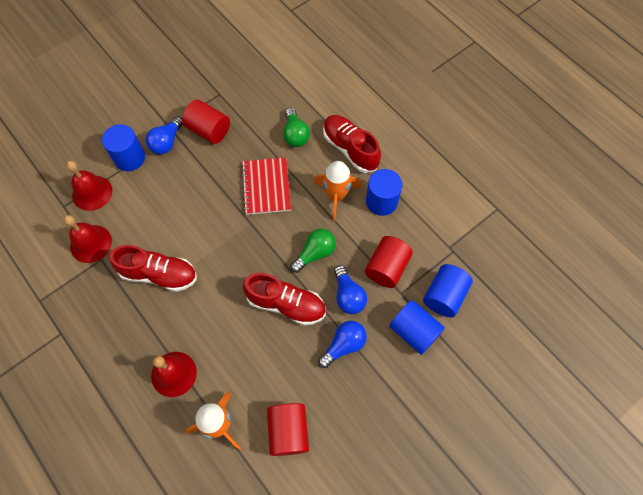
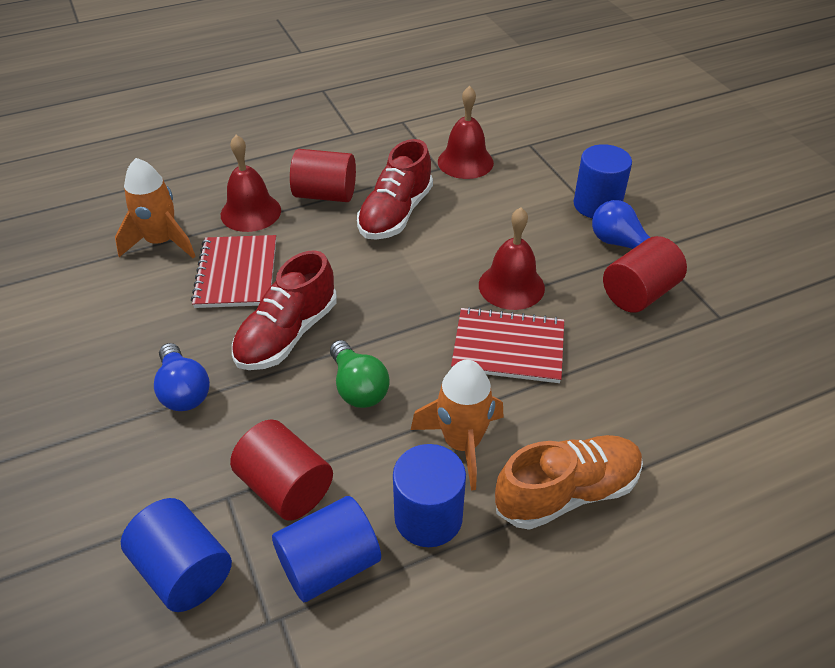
camera: 105 degrees right, 20 degrees down
red bell [66,161,112,211] -> red bell moved to [479,207,545,310]
red cylinder [267,403,309,456] -> red cylinder moved to [290,149,356,202]
green light bulb [283,108,310,147] -> none
red shoe [323,115,381,173] -> orange shoe [495,435,643,530]
blue light bulb [334,265,367,314] -> none
blue cylinder [389,300,445,355] -> blue cylinder moved to [272,496,381,602]
none -> red notebook [191,235,276,308]

